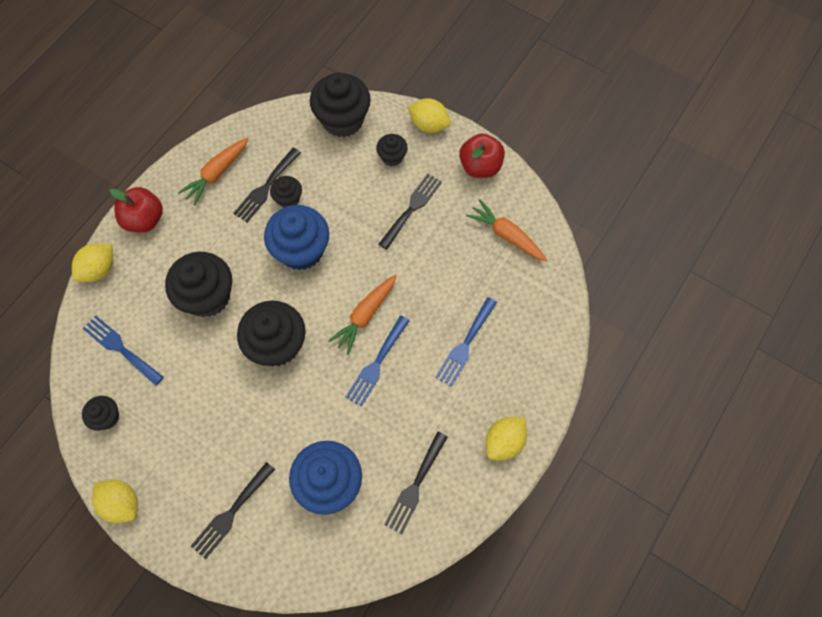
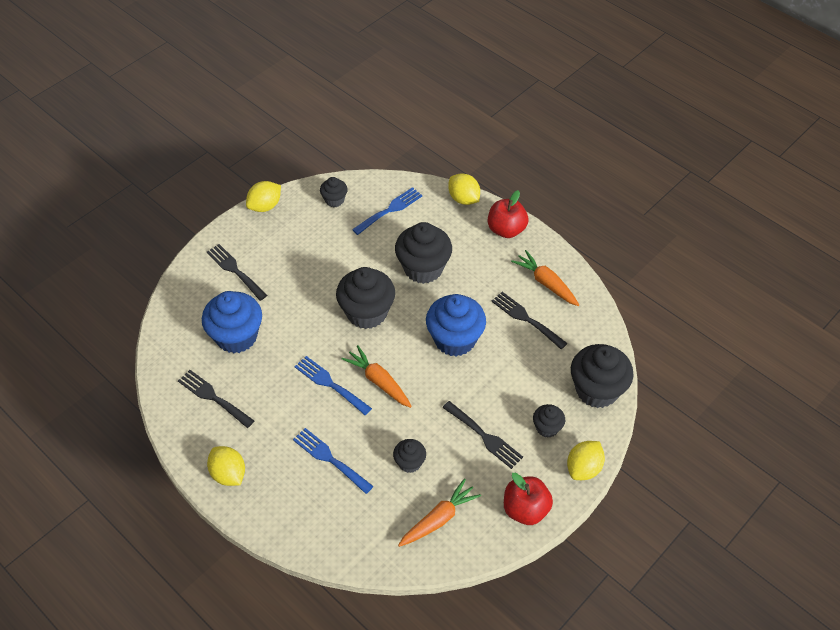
camera: 100 degrees right, 15 degrees down
black cupcake [270,176,302,208] -> black cupcake moved to [393,439,426,473]

